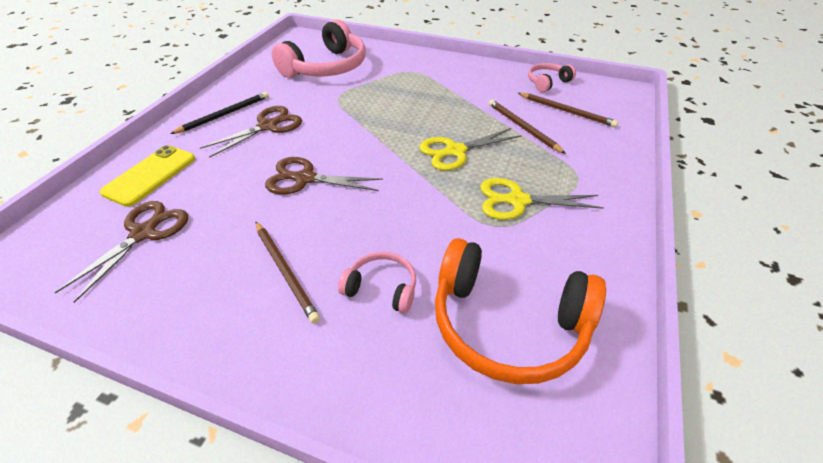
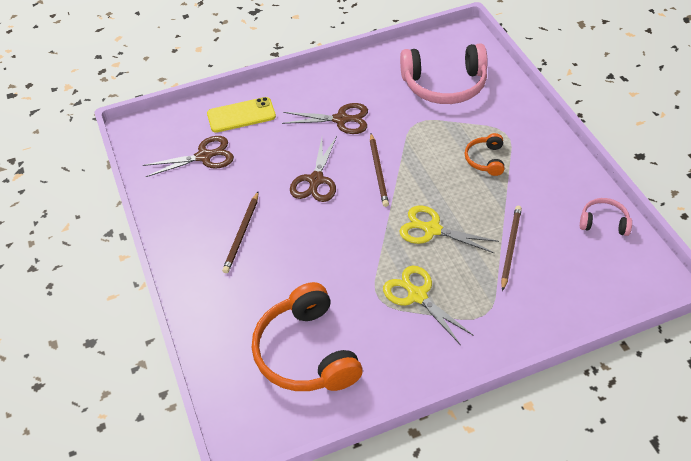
camera: 50 degrees right, 5 degrees up
black pencil [170,92,269,134] -> none
brown scissors [265,157,383,195] -> brown scissors turned 135 degrees counterclockwise [290,136,337,202]
pink headphones [338,252,416,313] -> none
brown pencil [518,93,618,127] -> brown pencil moved to [370,133,389,207]
none -> orange headphones [465,133,504,176]

